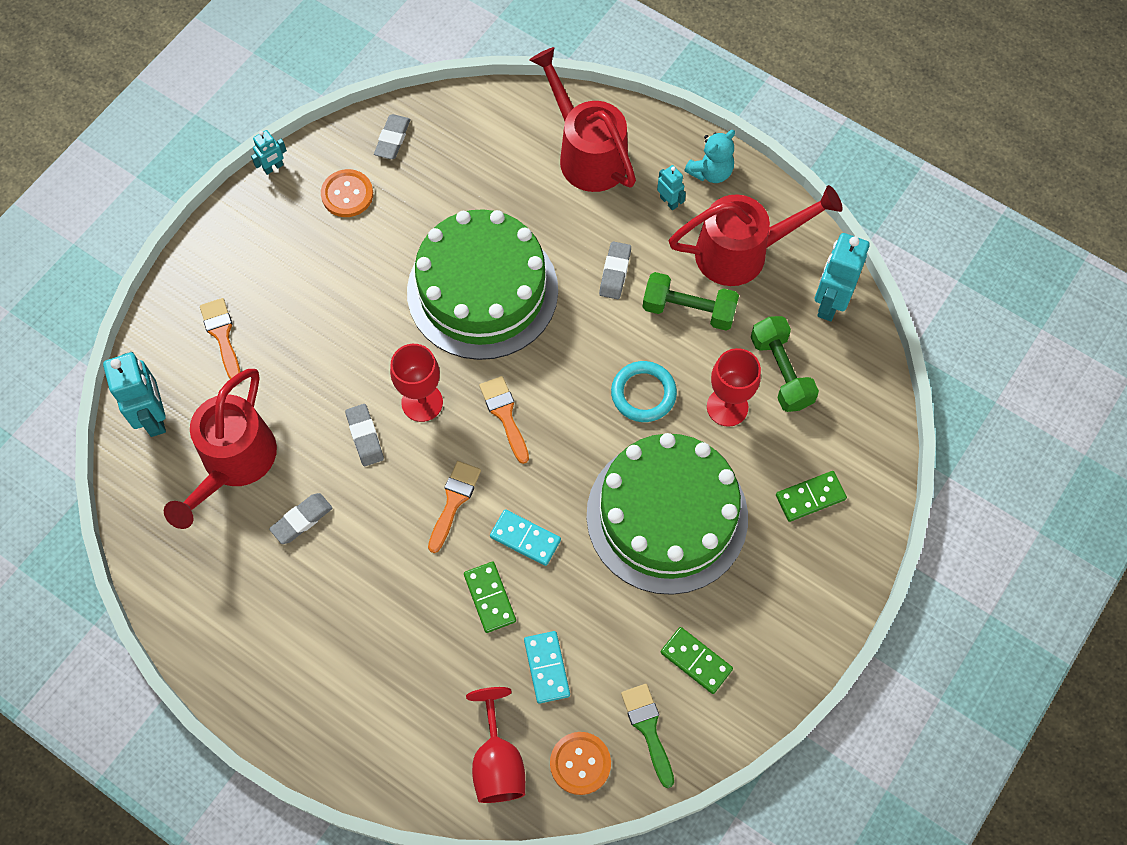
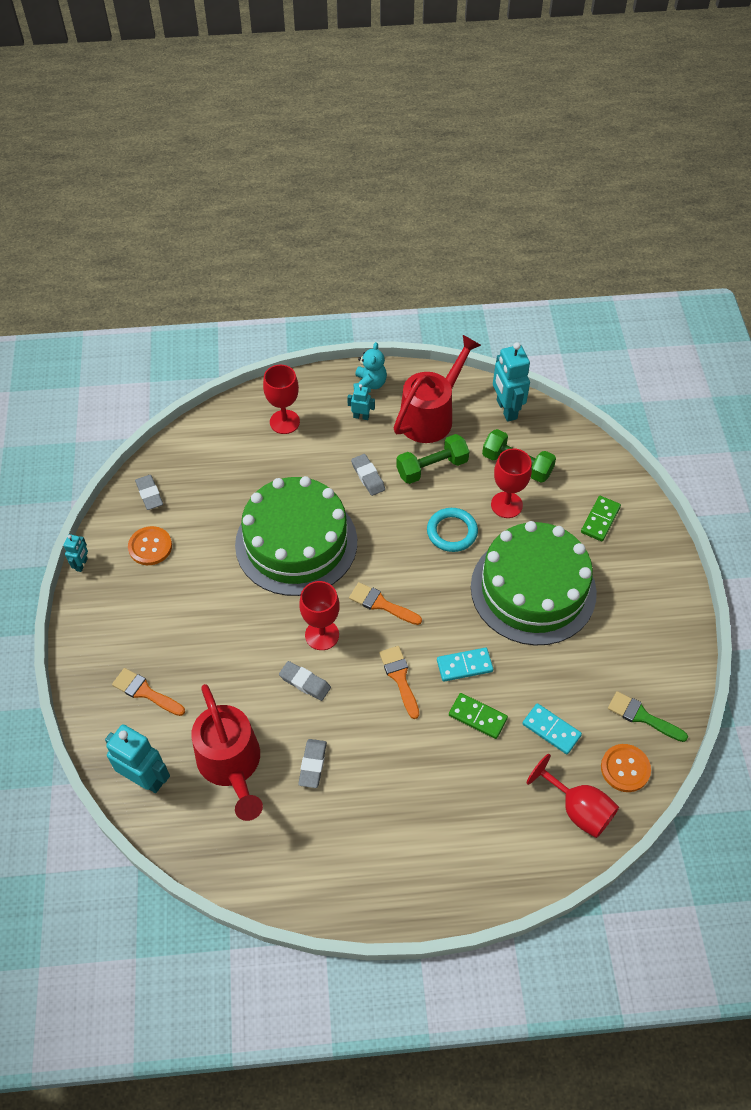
camera: 40 degrees left, 10 degrees down
red watering can [530,47,636,192] -> red goblet [263,365,300,434]
green domino [661,627,733,694] -> none

